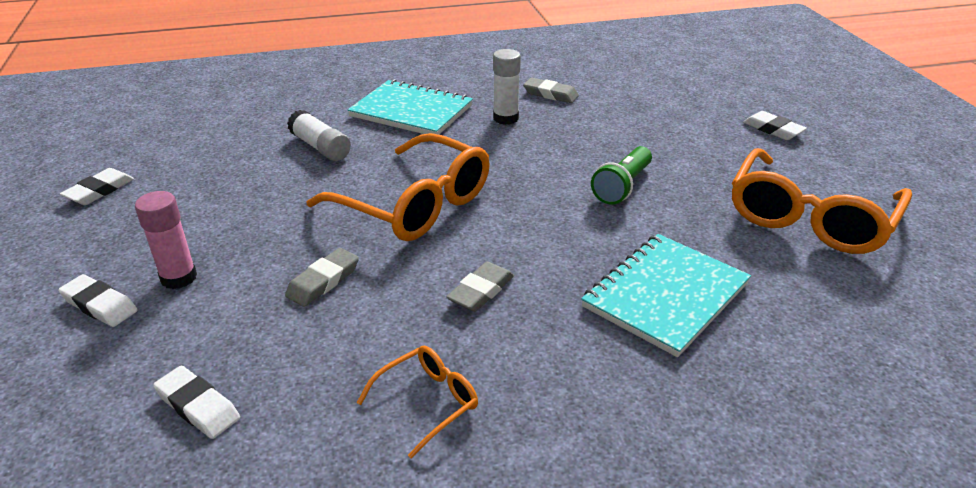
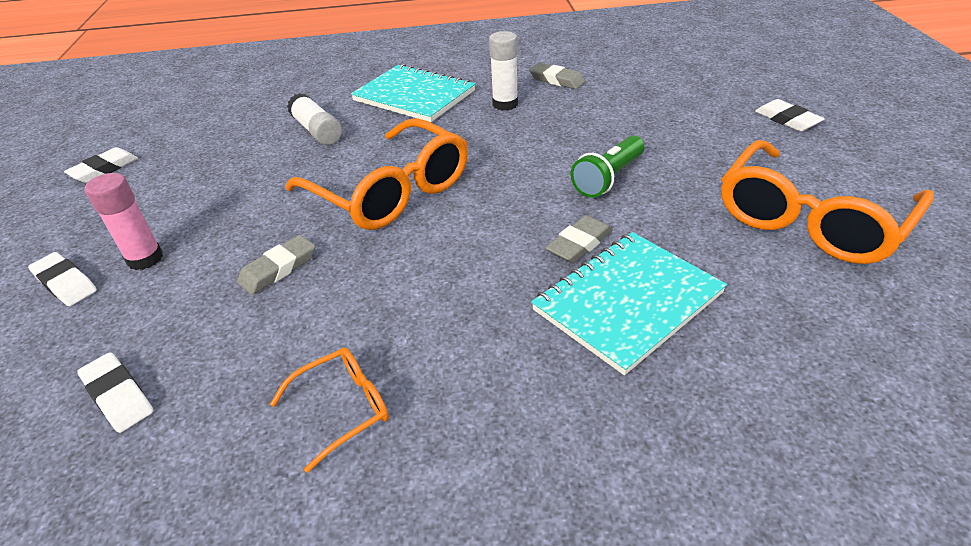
camera: 10 degrees right, 5 degrees up
grey eraser [446,262,514,312] -> grey eraser moved to [545,215,613,264]

